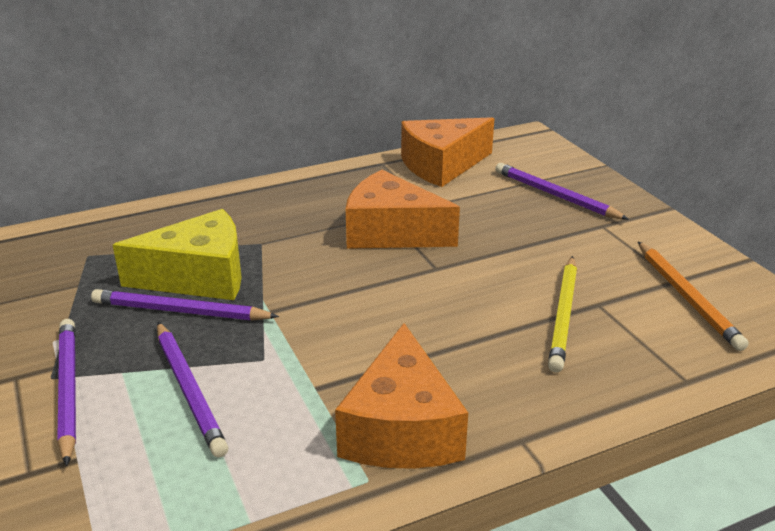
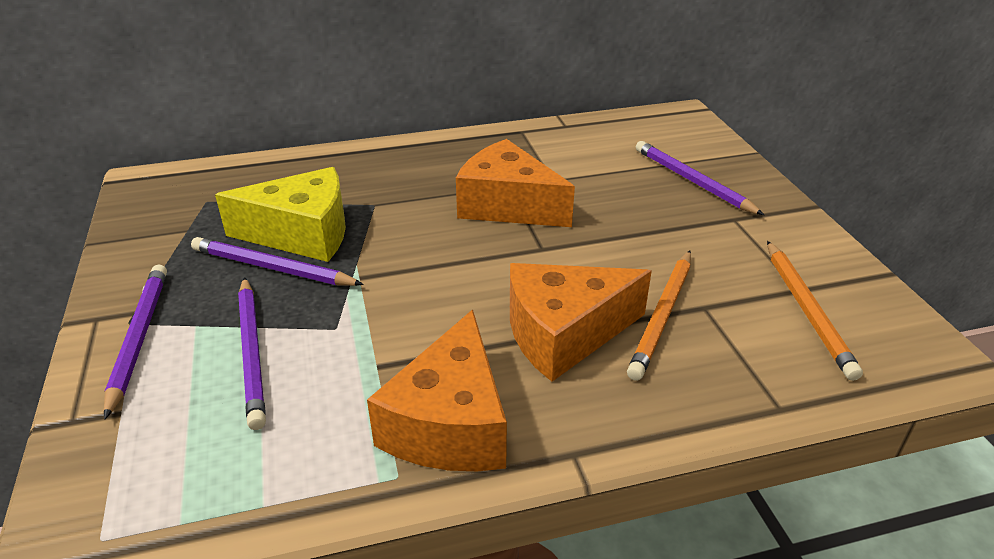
camera: 10 degrees right, 5 degrees up
orange cheese [401,117,495,187] -> orange cheese moved to [510,263,652,382]
yellow pencil [548,256,577,373] -> orange pencil [627,251,691,381]

